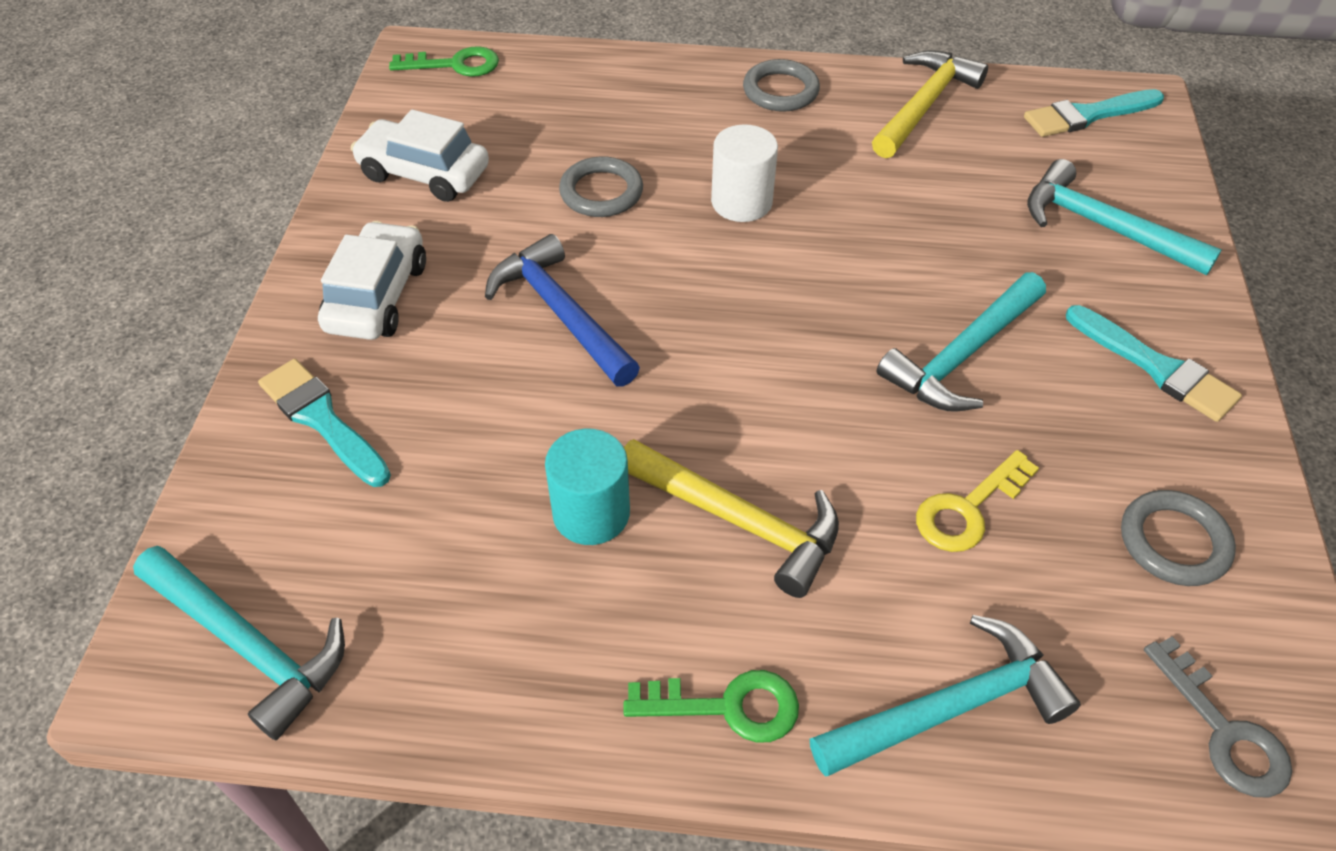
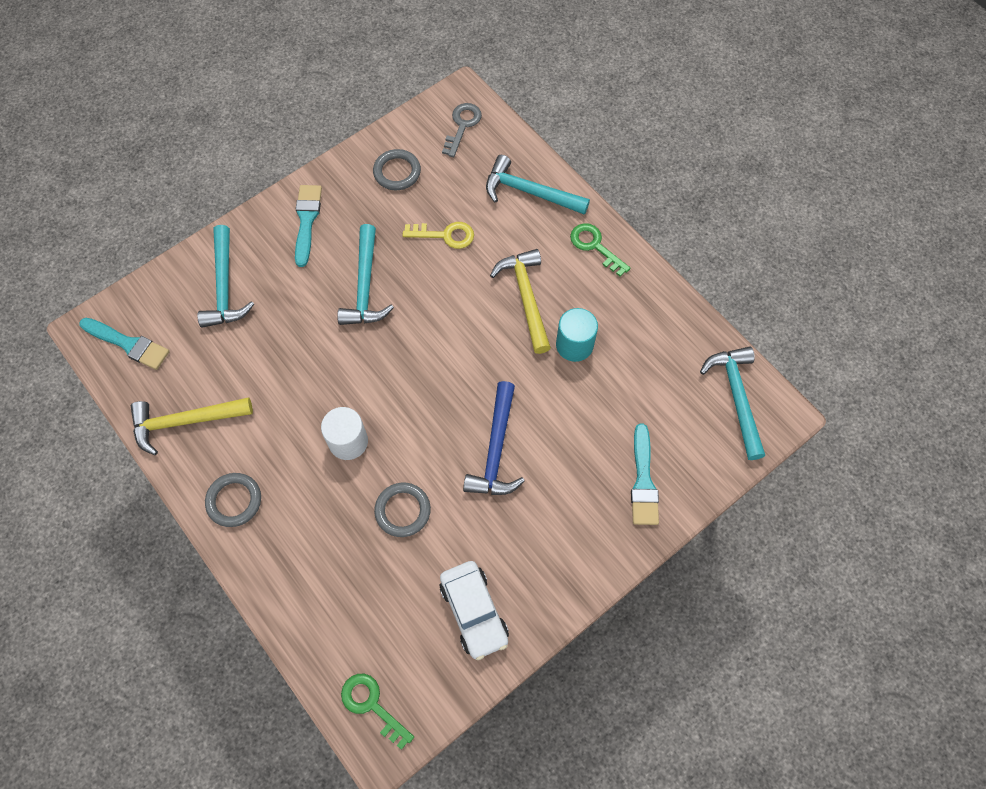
camera: 135 degrees left, 15 degrees up
white car [318,221,426,340] -> none
turquoise hammer [877,272,1046,412] -> turquoise hammer turned 90 degrees clockwise [337,224,394,325]

